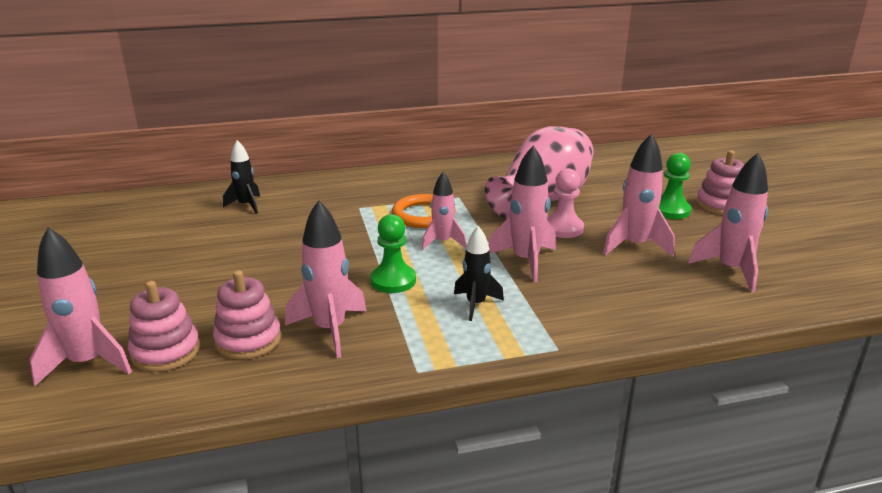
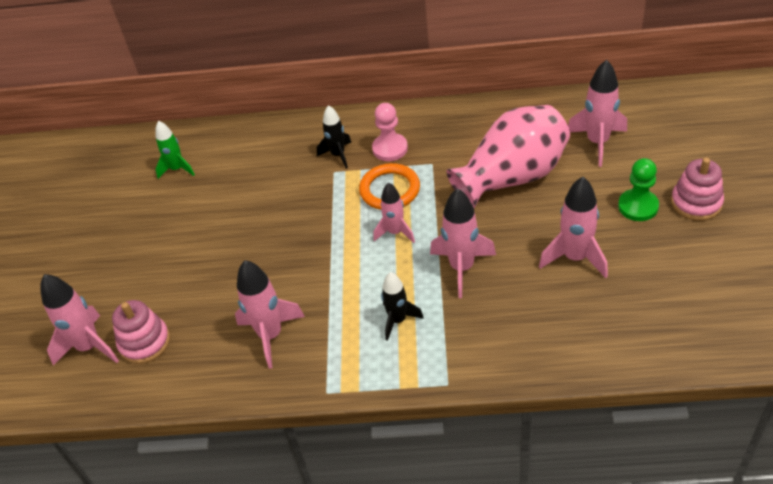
camera: 20 degrees right, 20 degrees up
pink stacking toy [213,270,281,360] -> none
black rocket [223,140,260,214] -> black rocket moved to [317,105,351,169]
green pawn [370,214,416,293] -> none
pink pawn [547,168,584,238] -> pink pawn moved to [372,103,408,161]
pink rocket [688,153,768,293] -> pink rocket moved to [568,60,627,167]
none -> green rocket [155,121,195,179]

